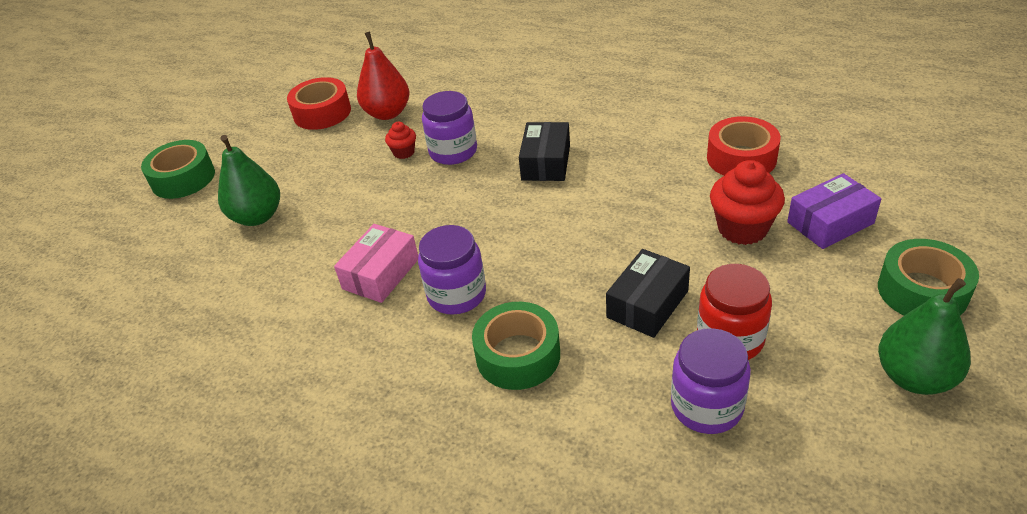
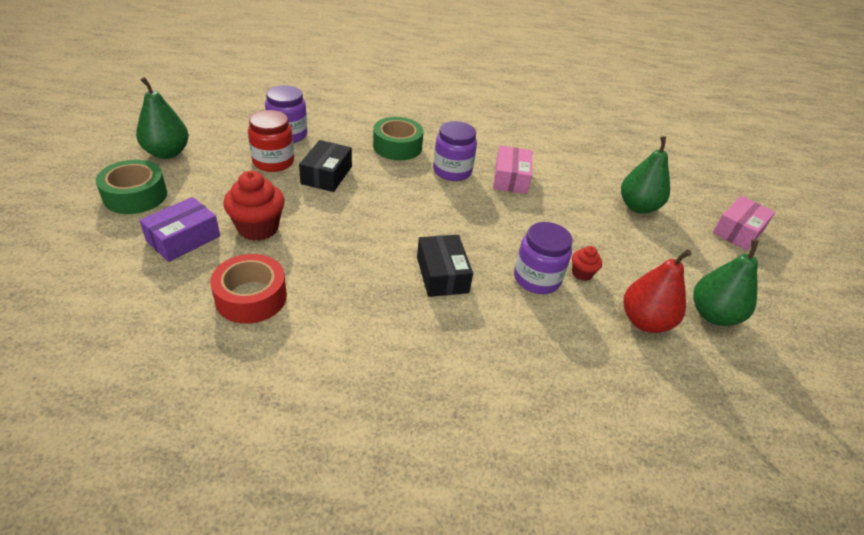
camera: 150 degrees right, 0 degrees up
green tape [141,140,215,199] -> pink box [713,196,775,250]
red tape [287,77,351,130] -> green pear [693,239,759,326]

